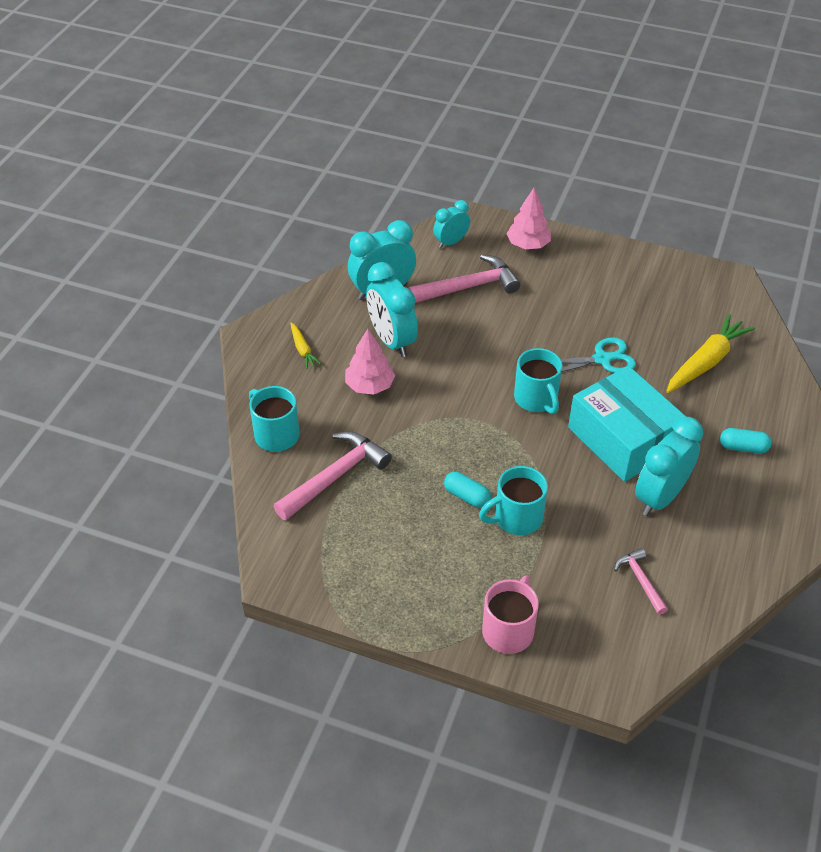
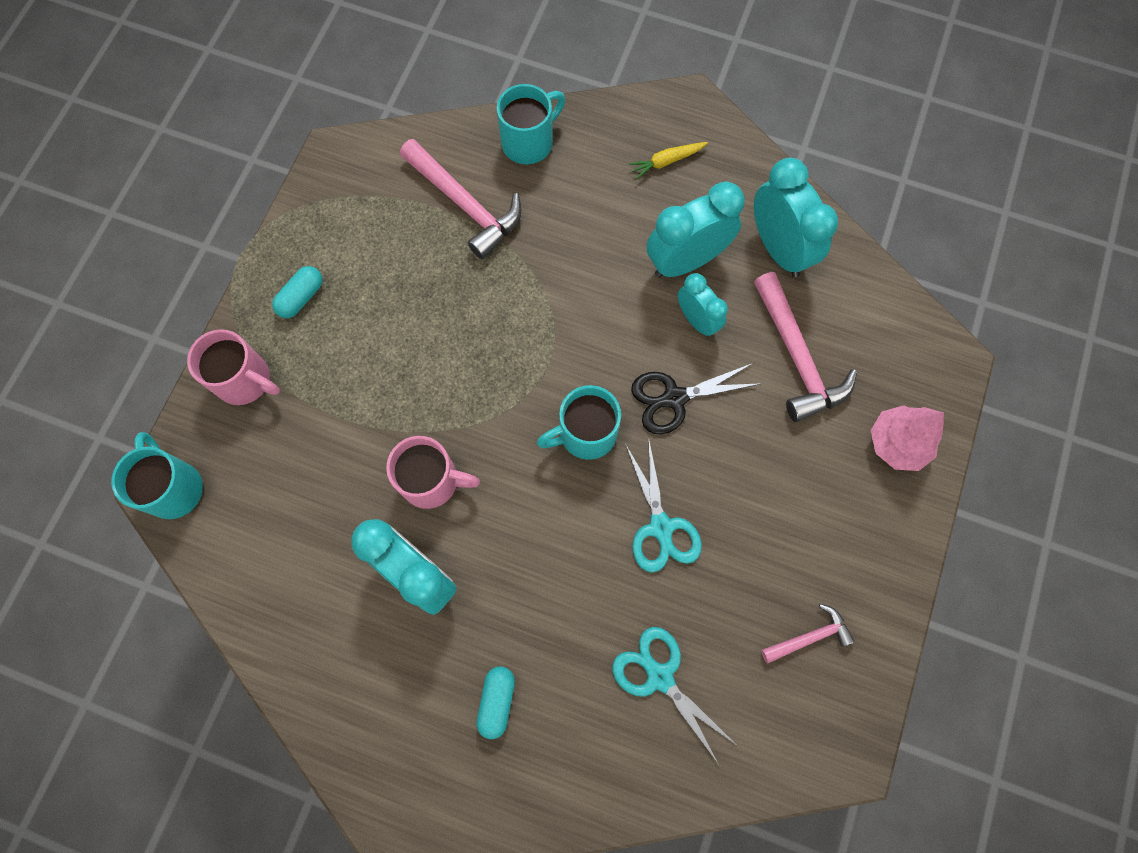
camera: 90 degrees right, 25 degrees up
pink tree [345,329,396,395] -> none
turquoise clock [433,200,470,248] -> turquoise clock moved to [678,273,728,337]
turquoise capsule [444,472,491,508] -> turquoise capsule moved to [272,266,323,318]
turquoise mug [479,466,548,535] -> turquoise mug moved to [111,432,203,519]
turquoise box [568,366,686,482] -> none
pink hammer [614,548,668,615] -> pink hammer moved to [761,604,855,664]
yellow carrot [666,314,755,393] -> turquoise scissors [612,627,735,765]
none -> pink mug [386,436,480,509]
none -> black scissors [631,363,762,434]

